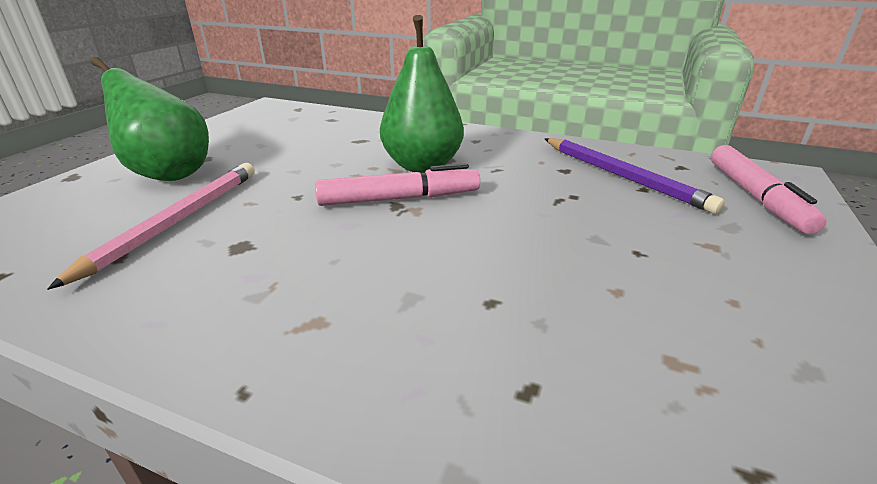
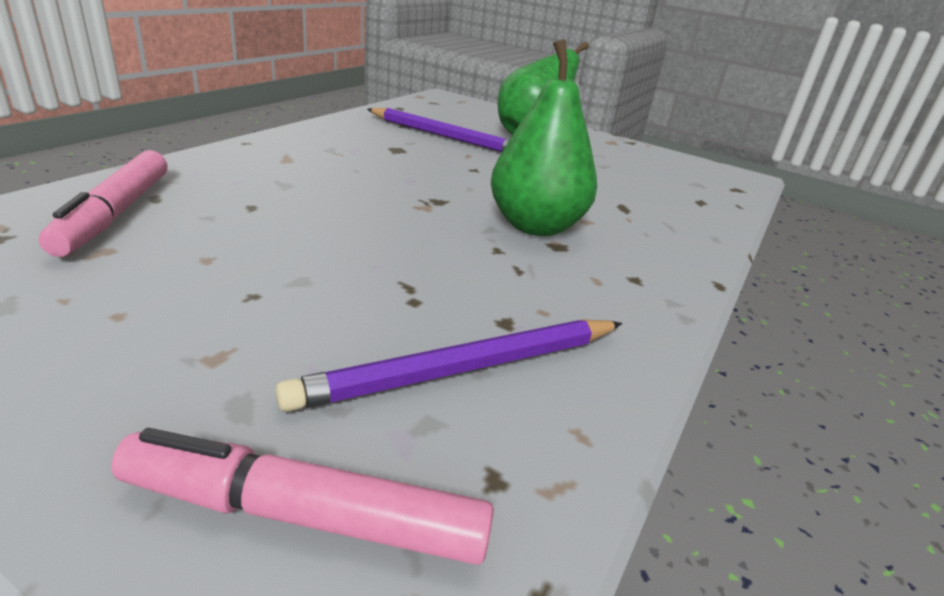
camera: 95 degrees right, 0 degrees up
pink pencil [47,163,255,290] -> purple pencil [367,108,510,152]
pink marker [315,163,480,206] -> pink marker moved to [39,150,167,257]

